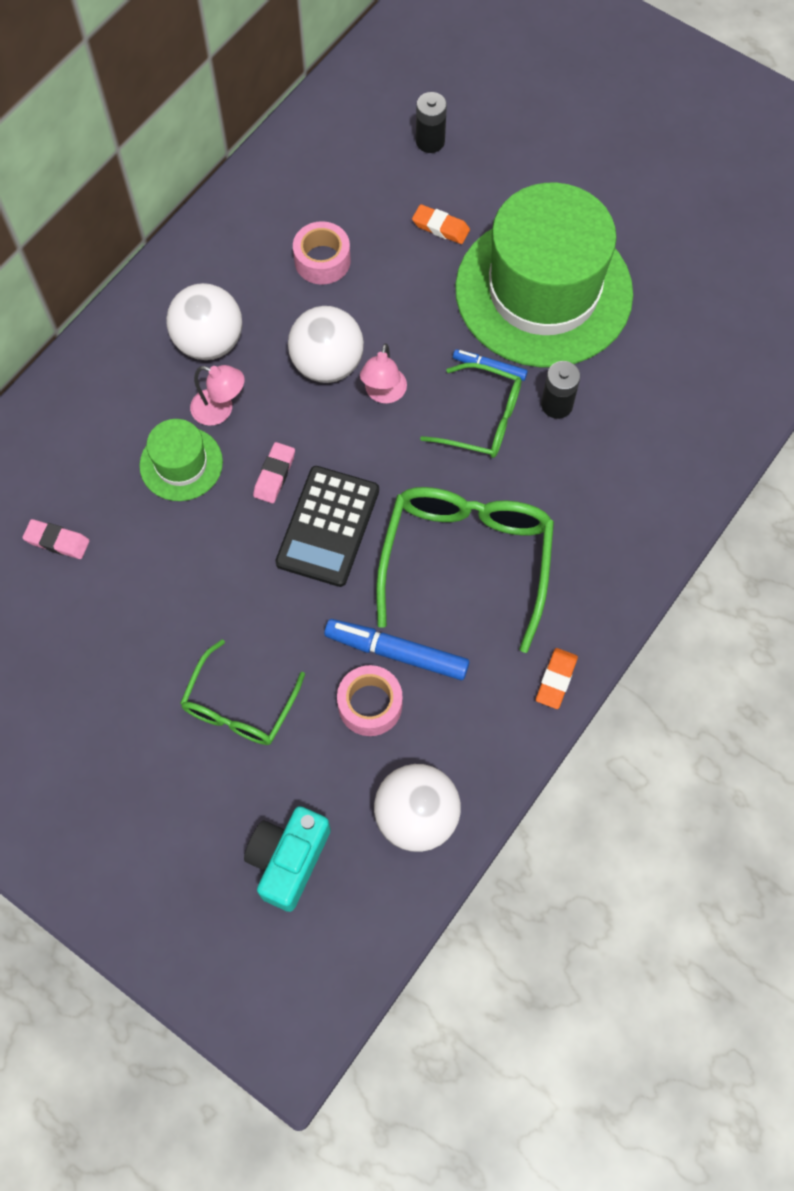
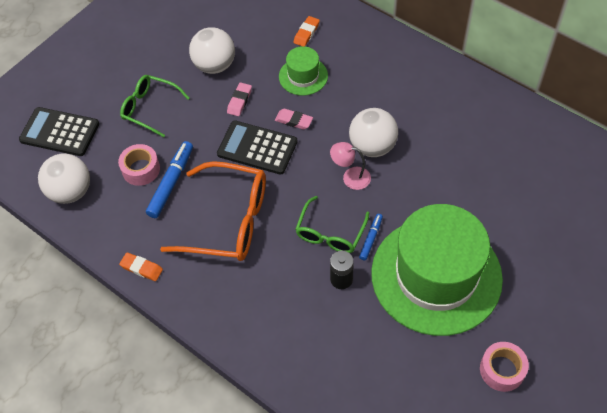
camera: 95 degrees right, 10 degrees down
pink eraser [22,519,90,559] -> pink eraser moved to [227,82,252,116]
white ball [166,283,242,360] -> white ball moved to [189,27,235,74]
pink lamp [190,365,245,426] -> none
turquoise camera [244,806,331,912] -> black calculator [19,107,99,156]
pink tape [293,221,351,285] -> pink tape moved to [480,342,529,392]
green glasses [376,487,554,653] -> orange glasses [160,161,266,261]
orange eraser [412,204,470,244] -> orange eraser moved to [293,16,320,46]
black battery [416,92,447,153] -> none

